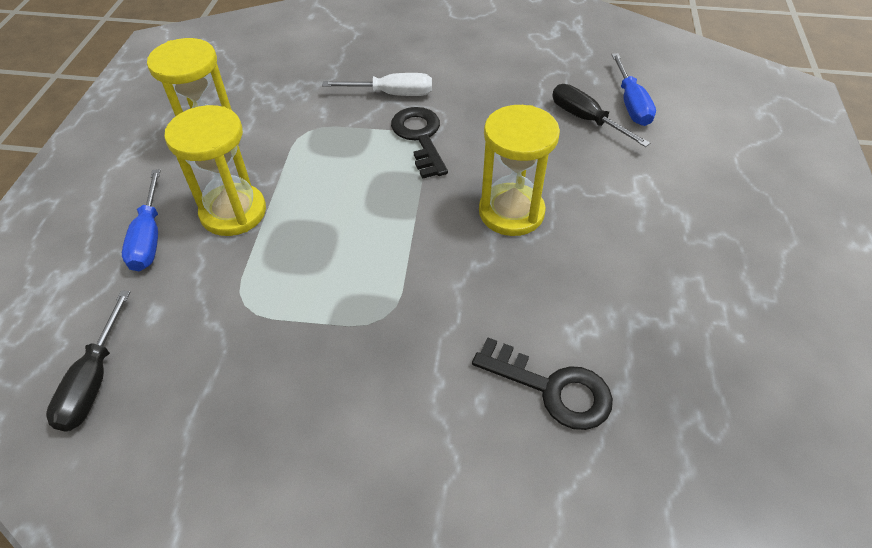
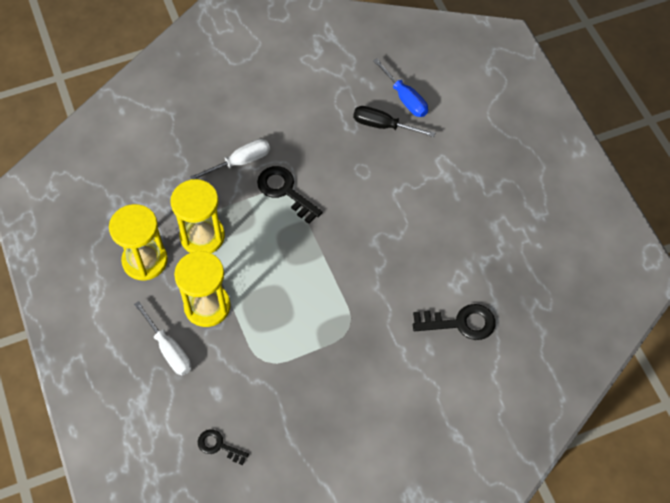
camera: 30 degrees left, 10 degrees up
black screwdriver [46,291,130,432] -> black key [198,429,249,465]
blue screwdriver [122,169,161,271] -> white screwdriver [134,301,191,375]
yellow hourglass [479,105,560,236] -> yellow hourglass moved to [170,179,225,253]

